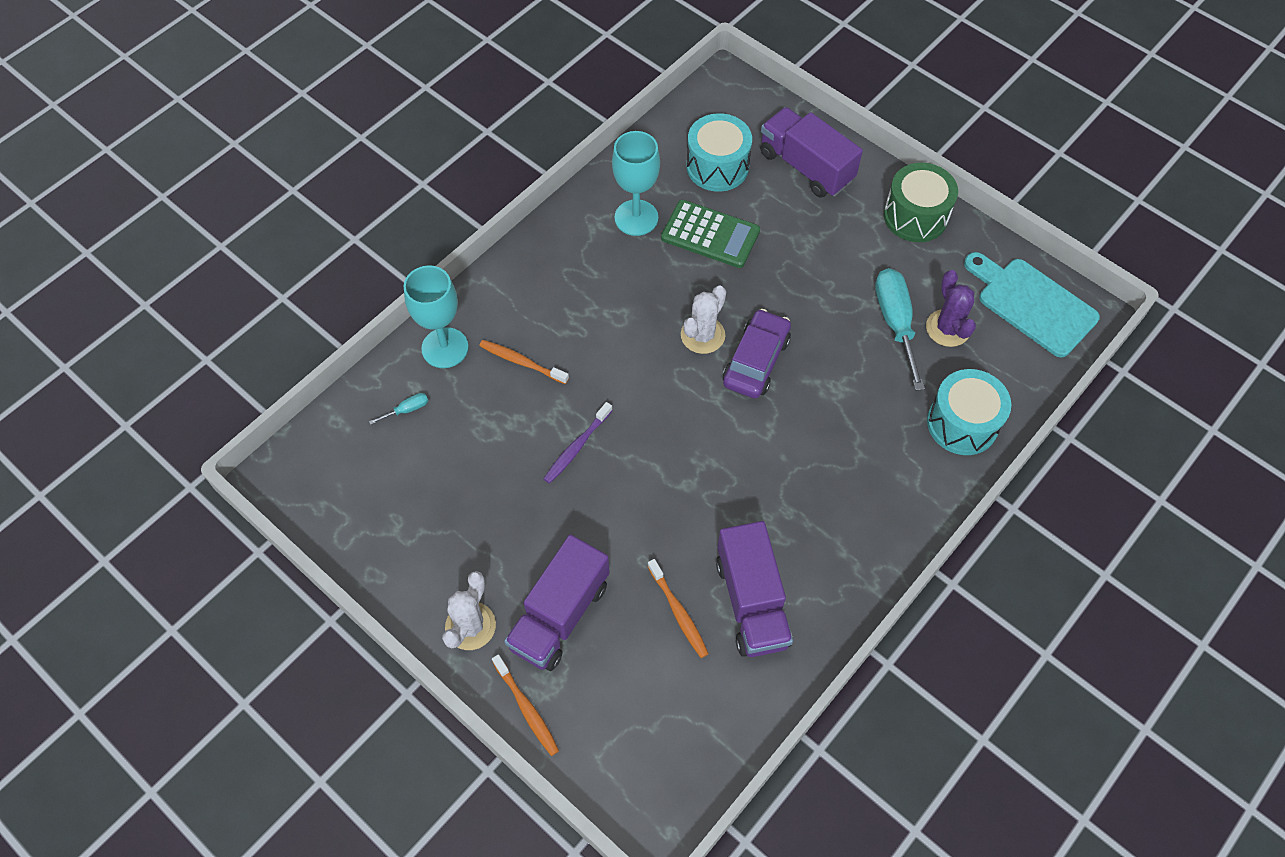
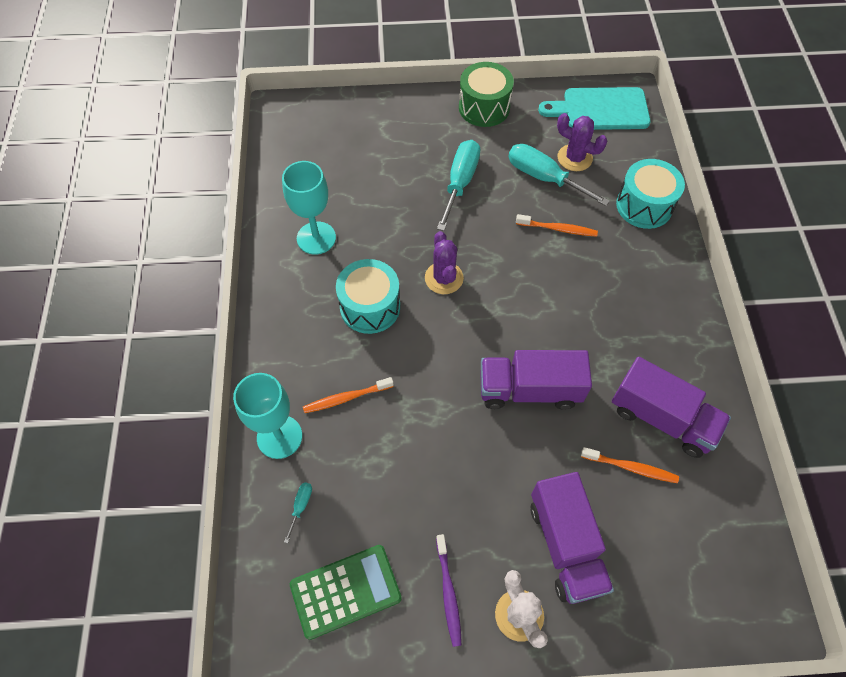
camera: 45 degrees left, 0 degrees up
orange toothbrush [492,654,559,756] -> orange toothbrush moved to [516,214,598,237]
purple toothbrush [543,402,613,484] -> purple toothbrush moved to [436,534,462,647]
green calculator [661,200,760,268] -> green calculator moved to [290,545,402,640]
white cactus [681,286,726,354] -> purple cactus [425,231,464,294]
turquoise drum [686,113,752,192] -> turquoise drum moved to [336,259,400,334]
purple car [723,309,791,399] -> none
purple truck [760,107,863,198] -> purple truck moved to [480,350,592,410]
none -> turquoise screwdriver [437,140,480,231]

